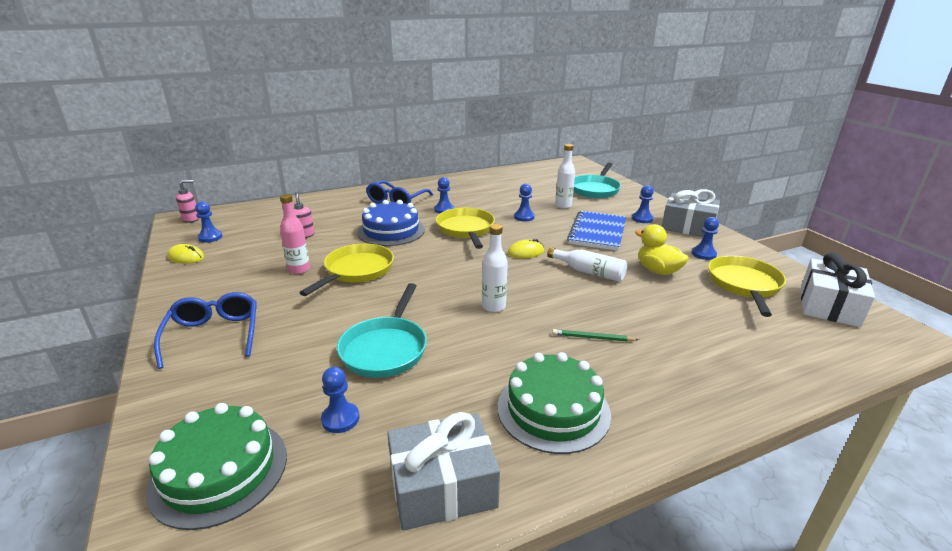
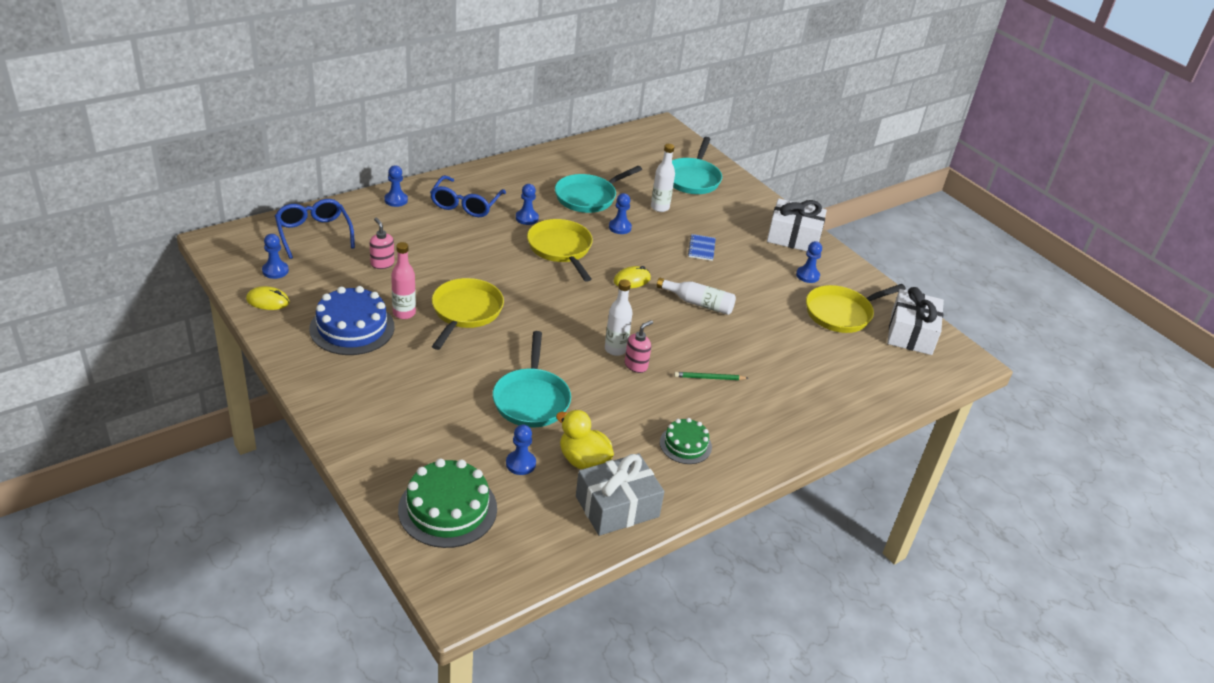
camera: 15 degrees left, 10 degrees up
blue glasses [154,292,257,369] -> blue glasses moved to [275,199,355,259]
pink soap dispenser [176,180,199,223] -> pink soap dispenser moved to [625,320,653,373]
blue cake [357,200,425,246] -> blue cake moved to [309,286,394,355]
green cake [497,352,611,454] -> green cake [660,418,712,464], size x0.59
blue notebook [567,211,626,251] -> blue notebook [688,234,716,261], size x0.48
blue pawn [632,185,654,223] -> blue pawn moved to [384,165,408,207]
yellow duck [635,224,689,275] -> yellow duck moved to [556,410,614,470]
grey gift [662,189,720,237] -> white gift [767,199,827,251]
yellow pan [708,256,786,317] -> yellow pan turned 120 degrees counterclockwise [806,284,906,333]
none -> turquoise pan [555,166,642,213]

